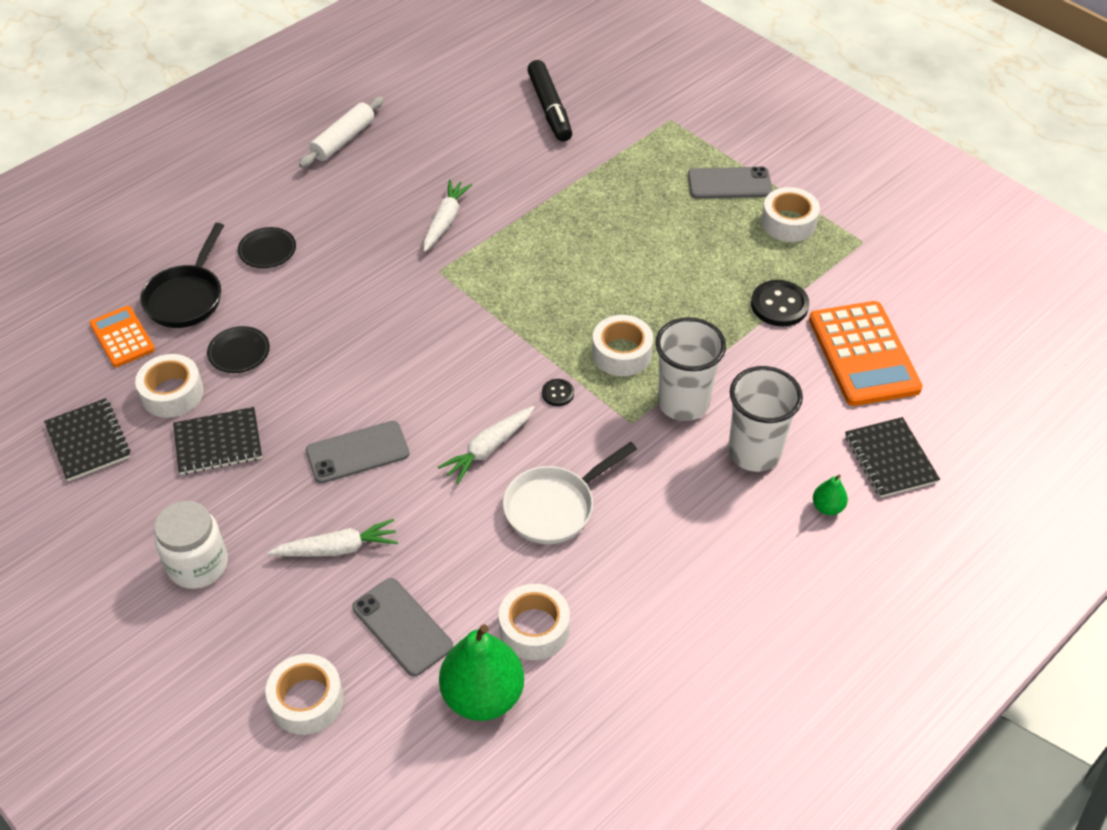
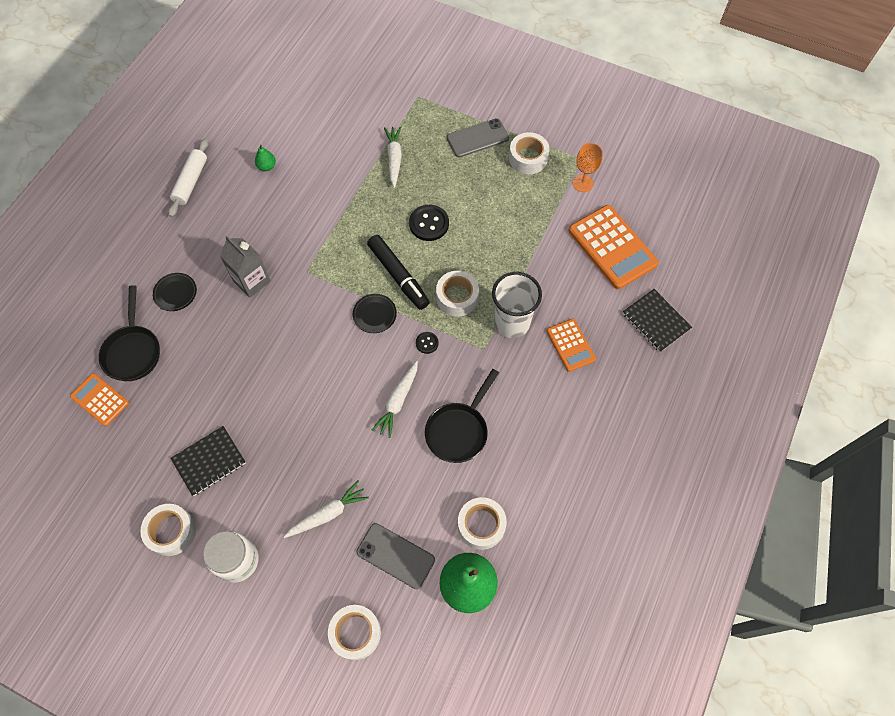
camera: 20 degrees left, 15 degrees up
black notebook [44,398,131,481] -> none
white tape [135,354,204,418] -> white tape moved to [140,504,196,556]
black plate [207,326,270,373] -> black plate moved to [353,294,397,333]
grey phone [306,421,409,483] -> none
white carrot [424,179,472,252] -> white carrot moved to [384,126,402,188]
white pan [503,442,637,544] -> black pan [425,369,499,463]
black marker [527,60,572,142] -> black marker moved to [367,235,430,310]
white cup [728,366,803,472] -> orange calculator [546,319,596,372]
black button [751,280,809,327] -> black button moved to [409,205,449,241]
green pear [813,474,848,515] -> green pear moved to [255,145,276,171]
none -> grey carton [220,235,271,298]
none -> orange goblet [573,143,603,192]

